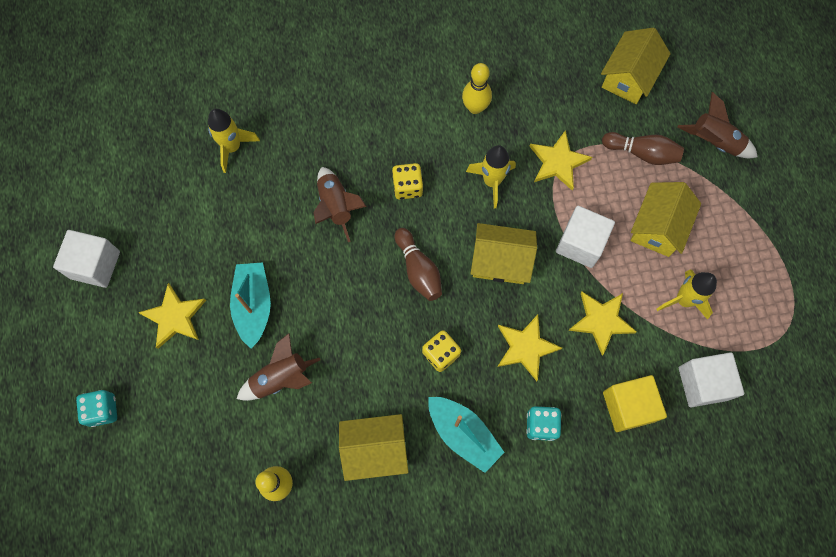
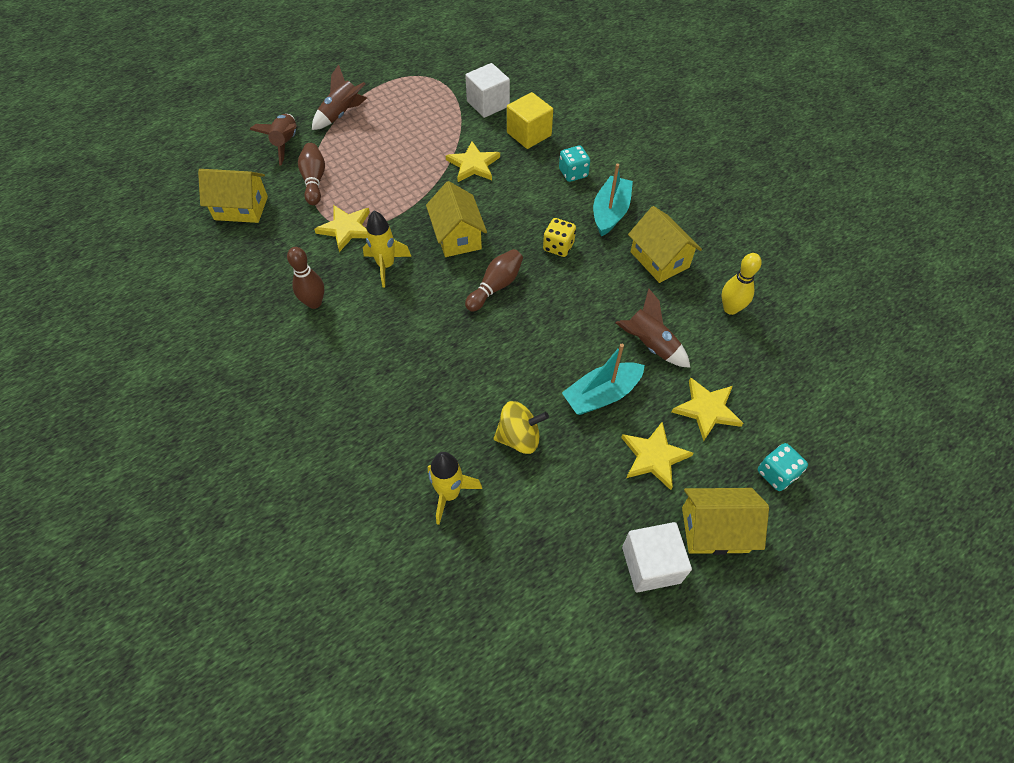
camera: 115 degrees left, 15 degrees down
brown rocket [313,167,367,242] -> brown rocket moved to [312,64,367,130]
yellow dice [392,163,423,200] -> none
yellow bowling pin [462,63,492,114] -> brown bowling pin [287,247,324,309]
yellow star [497,315,562,381] -> yellow star moved to [672,377,743,441]
white cube [556,206,615,268] -> none
yellow house [631,182,701,257] -> yellow house moved to [682,488,769,555]
yellow rocket [657,270,717,320] -> none
none -> yellow spinning top [493,401,549,454]

